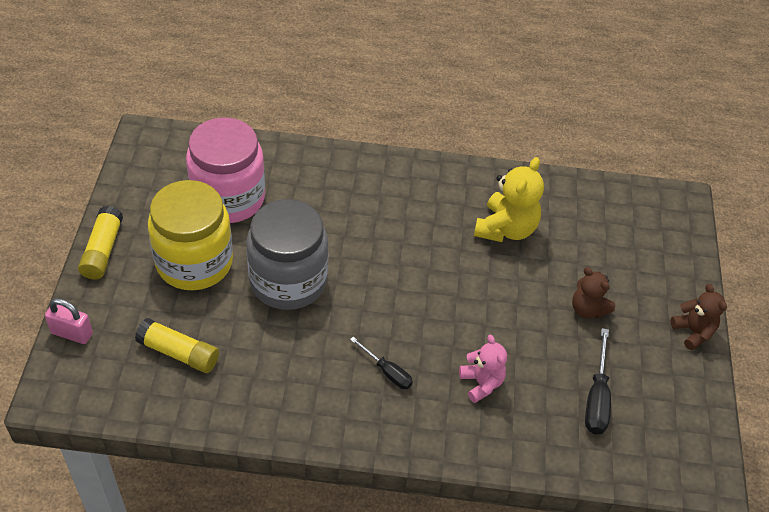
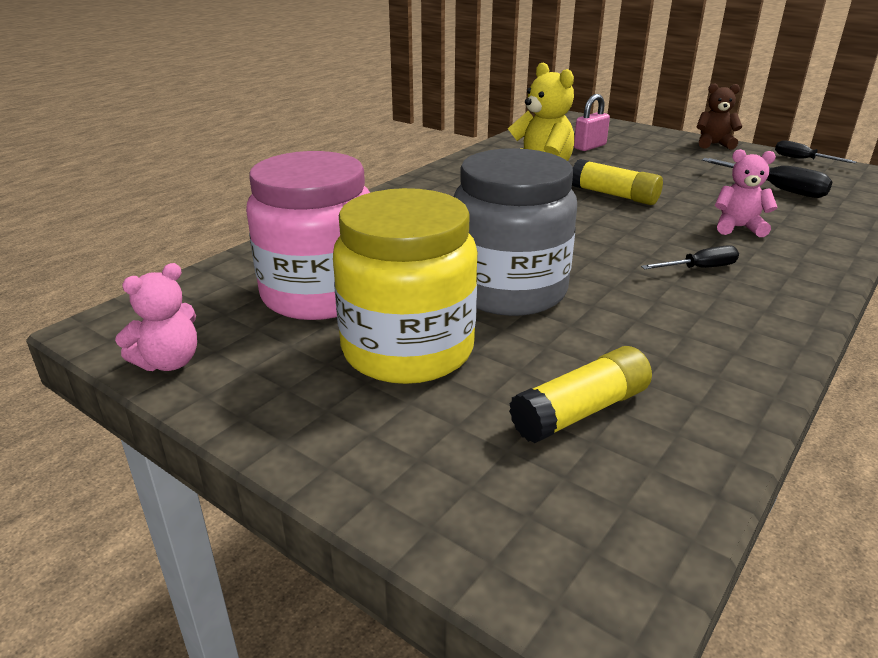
camera: 55 degrees left, 20 degrees down
pink padlock [45,298,93,344] -> pink padlock moved to [574,94,610,151]
yellow glue stick [78,206,123,280] -> yellow glue stick moved to [572,159,663,205]
brown teddy bear [572,267,615,318] -> none
none -> pink teddy bear [115,263,197,371]
none -> black screwdriver [775,140,856,163]

